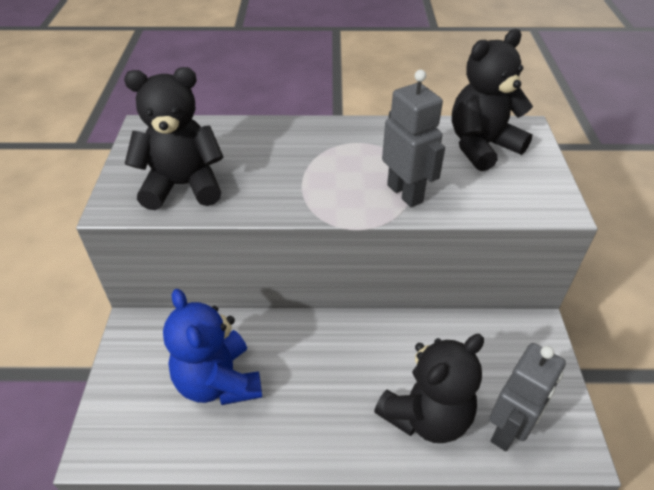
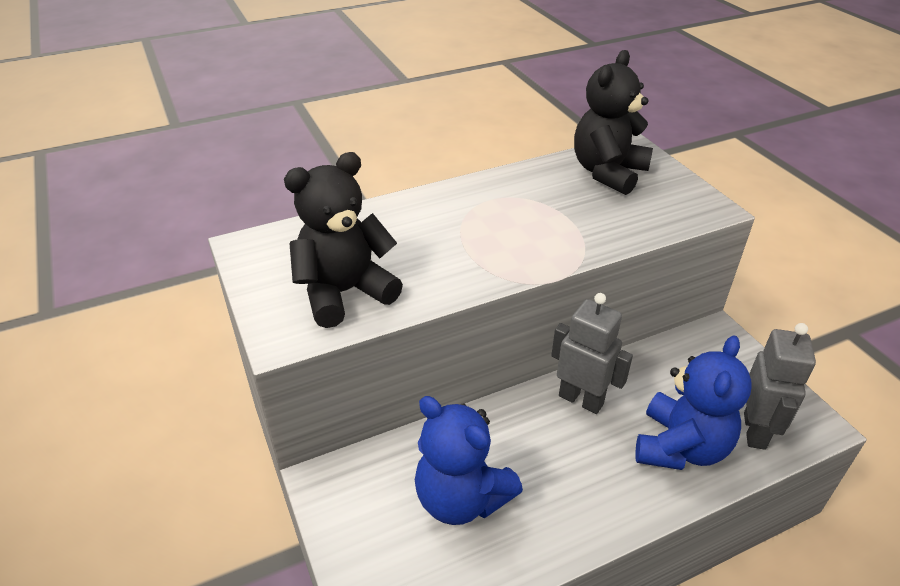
camera: 25 degrees left, 5 degrees down
black teddy bear [374,334,484,443] -> blue teddy bear [635,335,752,470]
grey robot [382,70,445,207] -> grey robot moved to [551,293,633,414]

